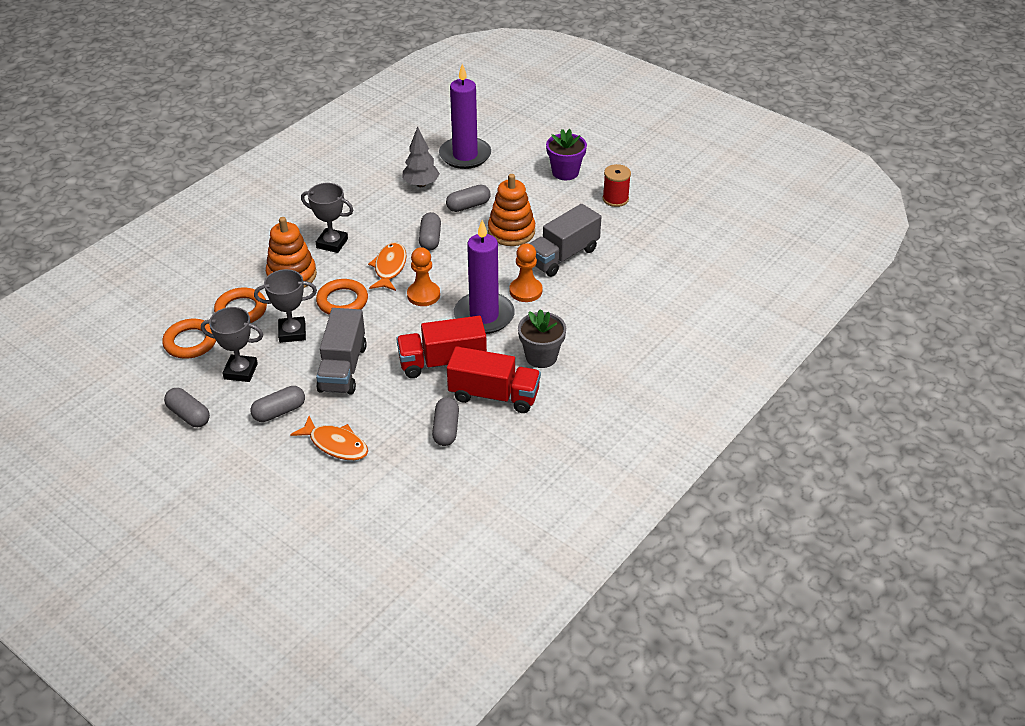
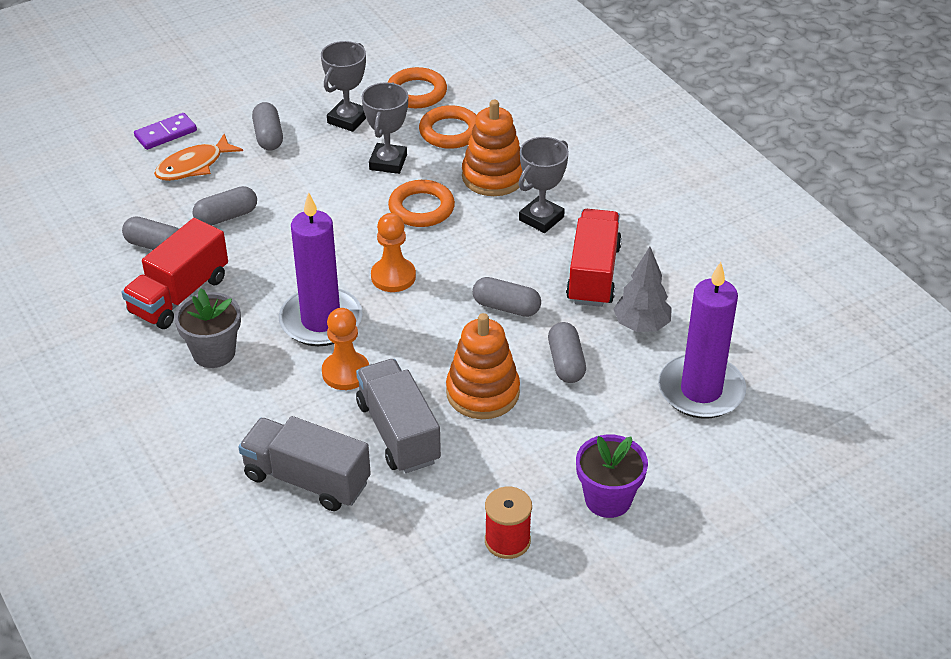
camera: 110 degrees right, 0 degrees up
grey capsule [164,388,210,427] -> grey capsule moved to [193,186,257,226]
grey truck [316,308,367,395] -> grey truck moved to [238,416,371,511]
orange fish [368,242,407,291] -> none
red truck [396,316,487,378] -> red truck moved to [566,209,622,307]
none -> purple domino [134,113,197,150]

